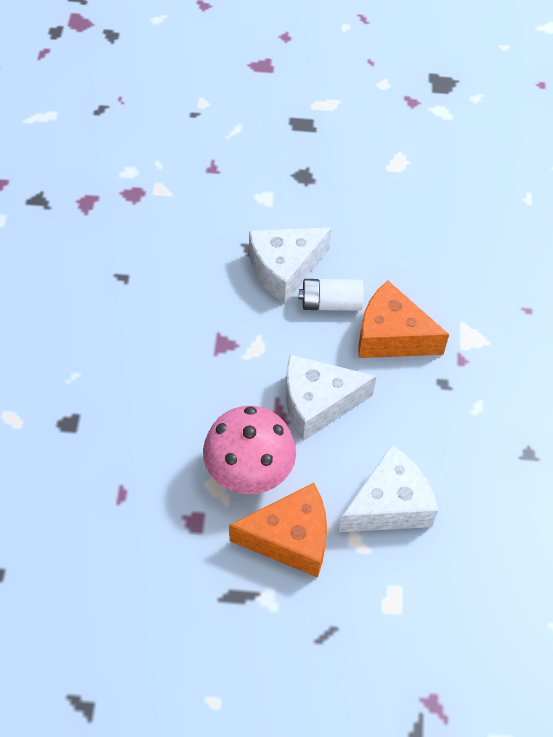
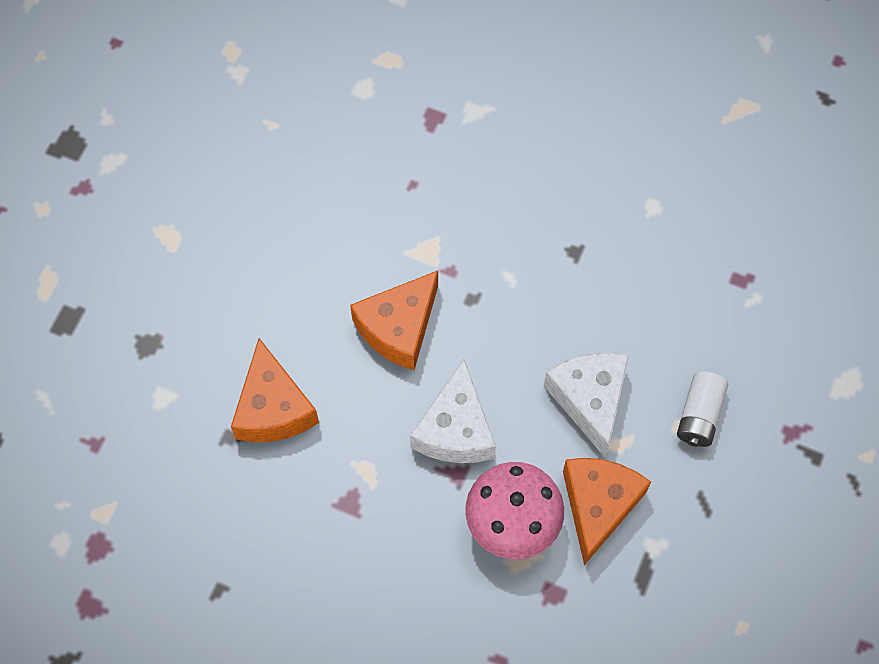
camera: 70 degrees left, 10 degrees up
white cheese [249,228,332,303] -> orange cheese [231,338,319,442]
white battery [299,279,364,311] -> white battery moved to [677,371,728,447]

